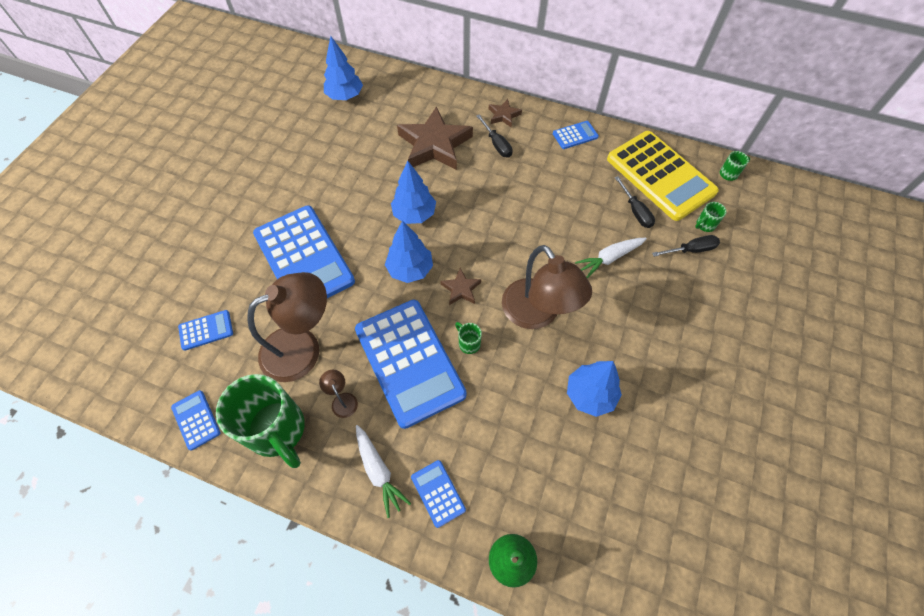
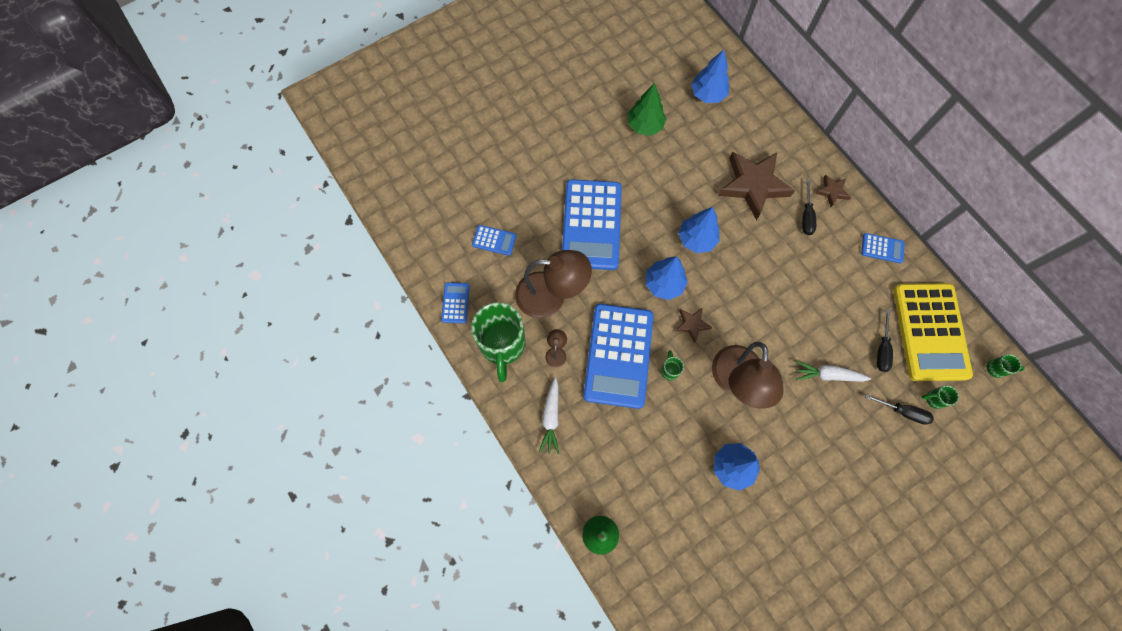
camera: 35 degrees right, 10 degrees up
blue calculator [411,460,466,528] -> none
none -> green tree [628,83,666,136]

